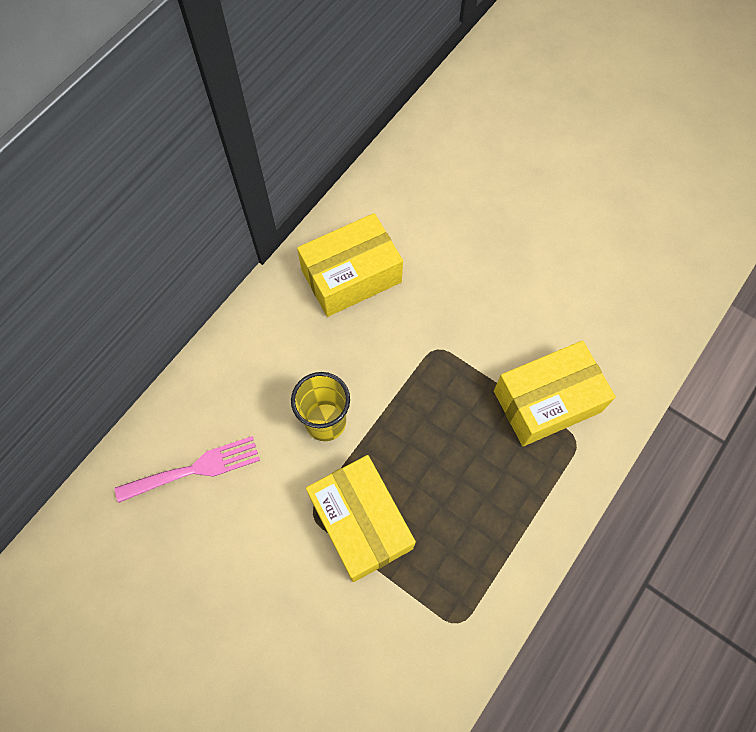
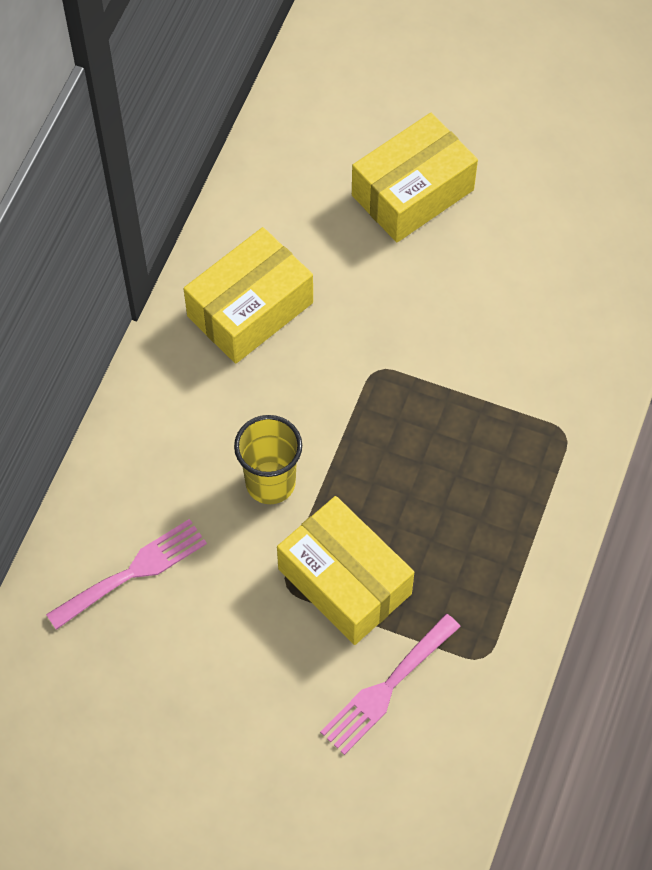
camera: 15 degrees left, 5 degrees down
yellow box [494,341,616,446] -> yellow box moved to [352,113,478,242]
none -> pink fork [320,614,461,755]

